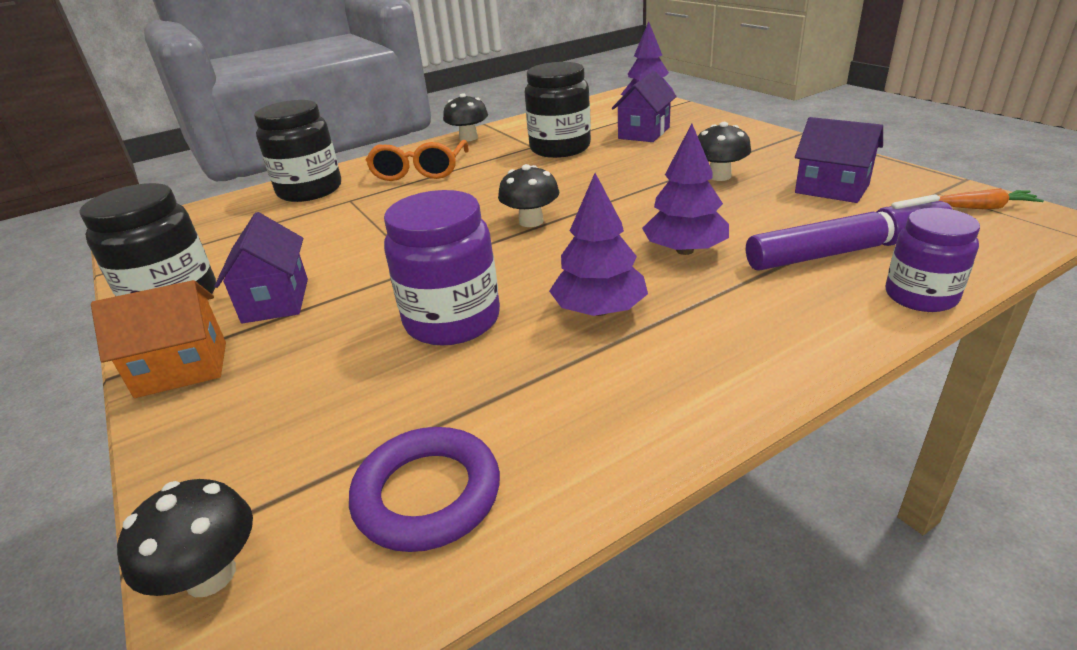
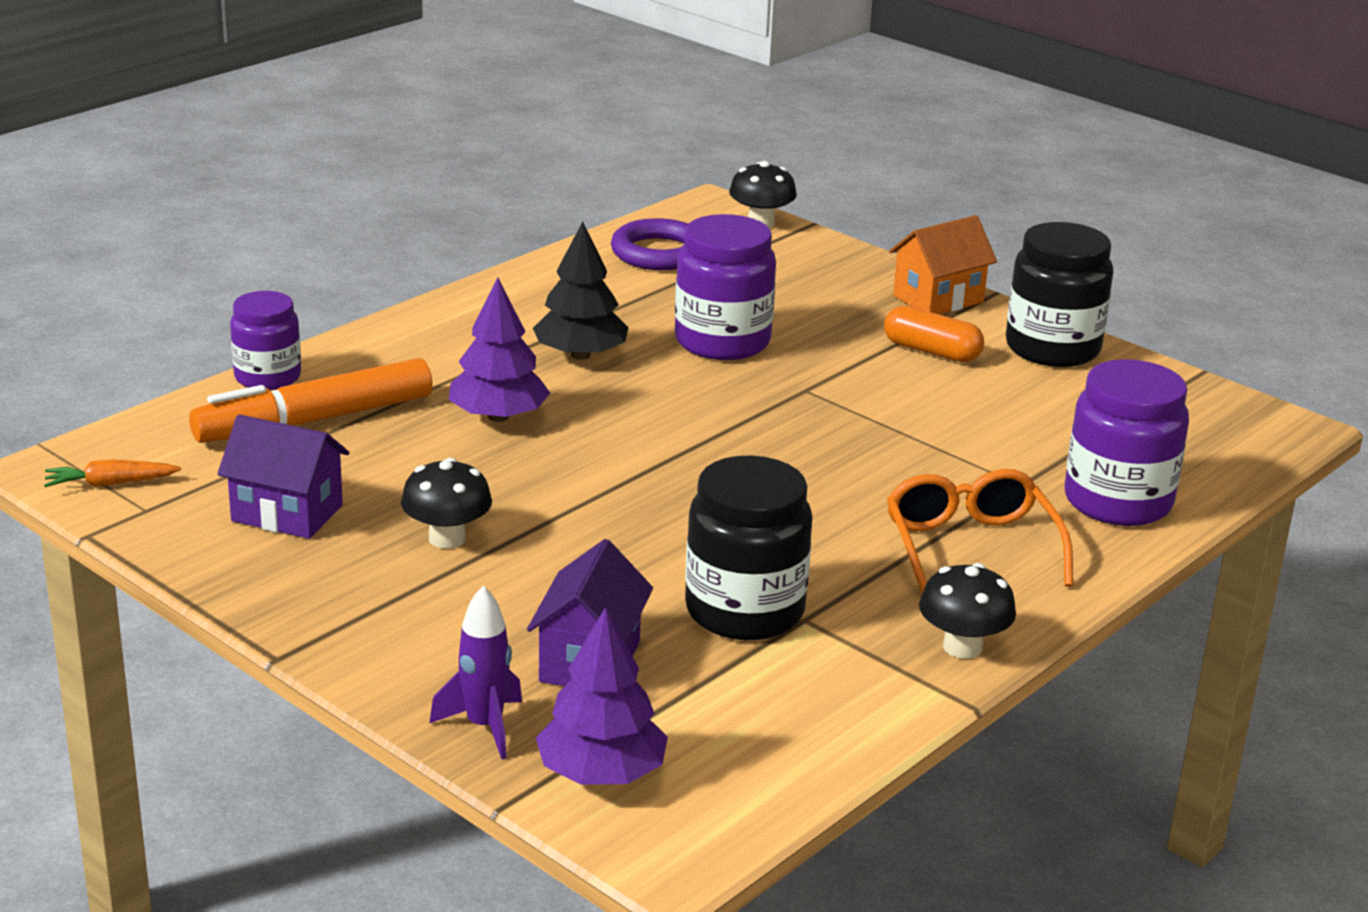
camera: 160 degrees right, 5 degrees down
purple house [215,212,308,324] -> orange capsule [884,306,984,362]
black jar [254,100,341,202] -> purple jar [1065,359,1189,526]
black mushroom [498,164,559,227] -> none
purple tree [549,173,648,316] -> black tree [533,222,629,360]
purple marker [746,195,953,271] -> orange marker [189,358,433,443]
none -> purple rocket [429,585,522,759]

